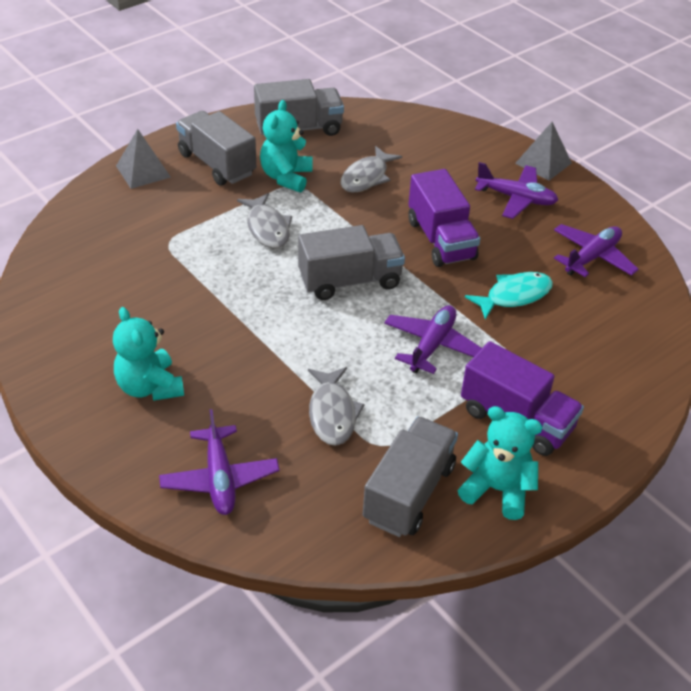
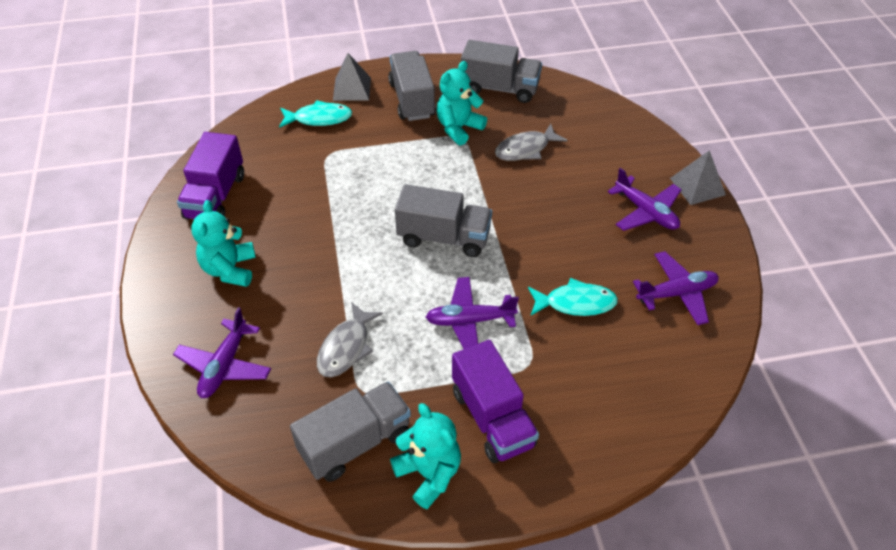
camera: 30 degrees right, 5 degrees up
grey fish [237,193,292,249] -> none
purple plane [384,305,482,374] -> purple plane turned 150 degrees counterclockwise [426,277,519,349]
purple truck [408,169,480,267] -> purple truck moved to [177,132,244,219]
none -> turquoise fish [279,100,352,128]

